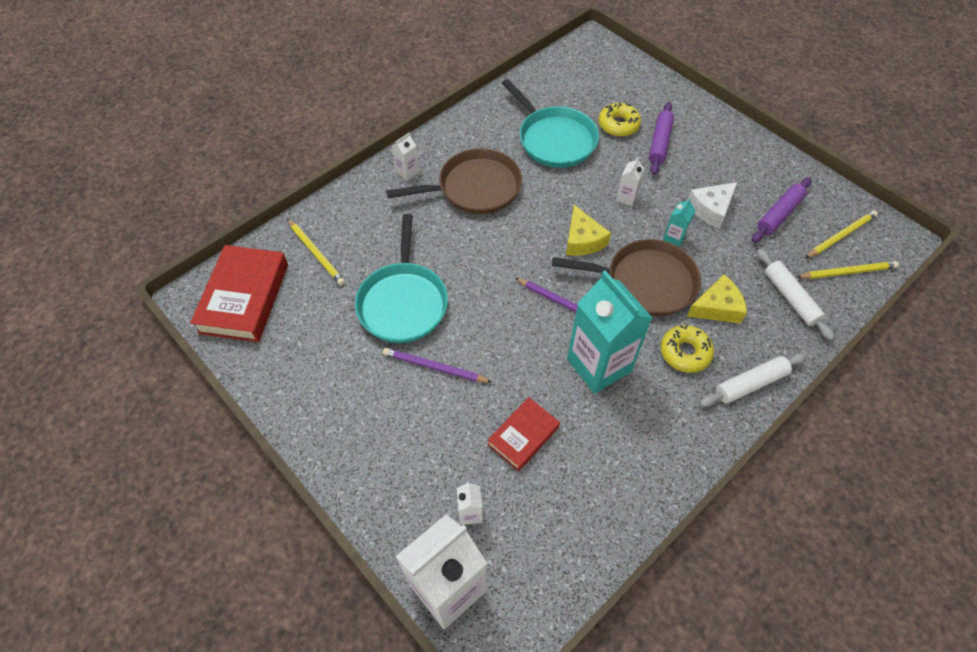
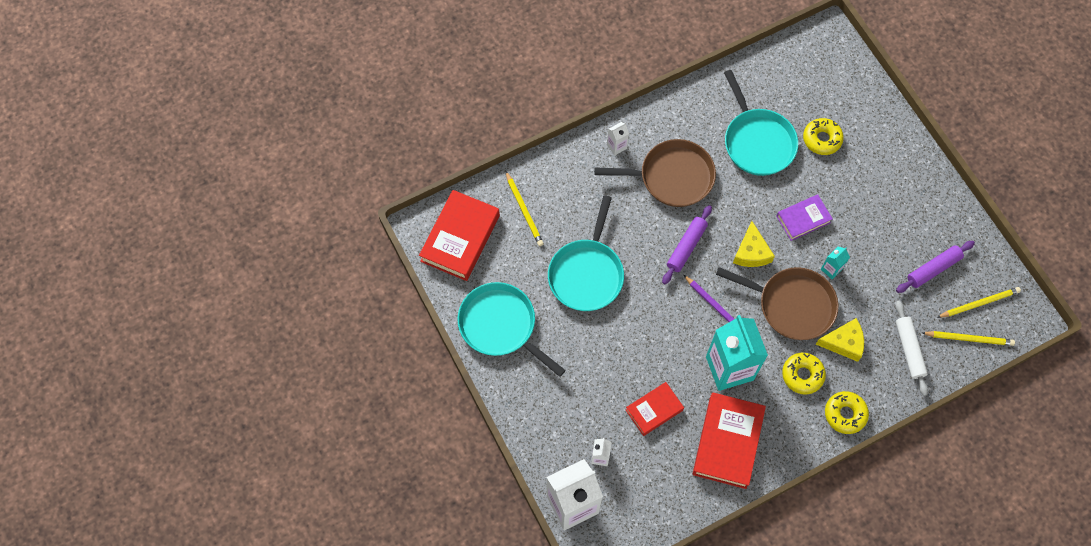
camera: 15 degrees right, 10 degrees up
purple pencil [383,348,492,382] -> none
white carton [616,157,644,206] -> purple book [776,194,833,241]
purple rolling pin [649,102,674,175] -> purple rolling pin moved to [662,205,712,284]
white cheese [687,182,737,228] -> none
white rolling pin [700,353,807,407] -> yellow donut [825,391,869,434]
none -> turquoise pan [458,282,566,377]
none -> red book [693,392,766,489]

